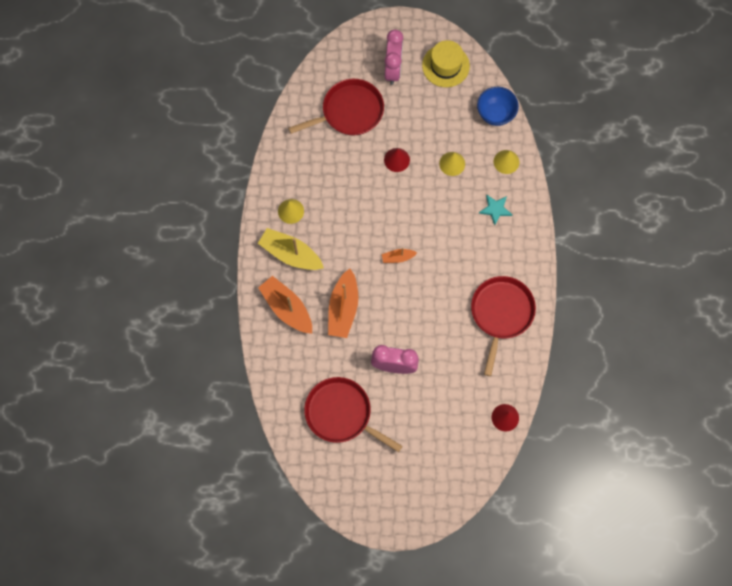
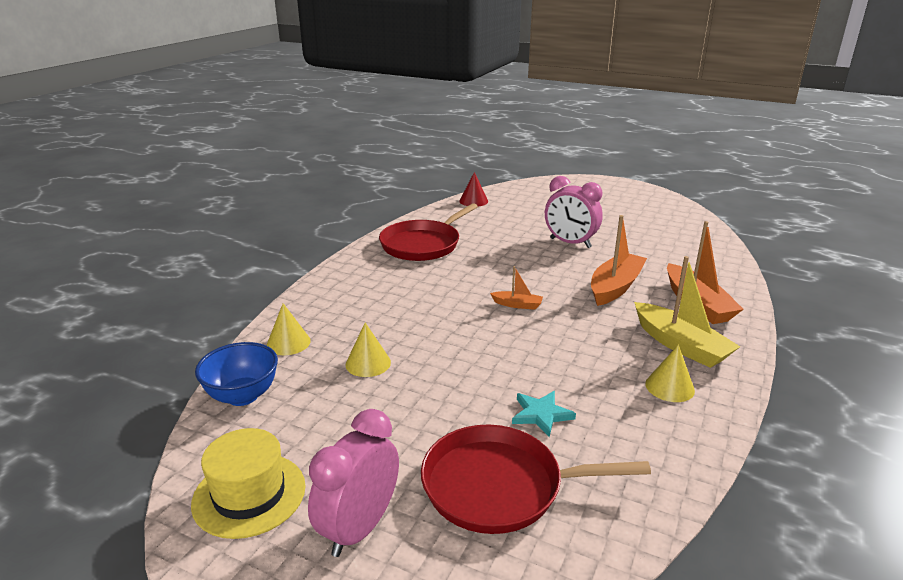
camera: 155 degrees left, 45 degrees down
red pan [304,377,402,452] -> none
red cone [384,148,410,172] -> none
turquoise star [479,194,512,225] -> turquoise star moved to [512,391,576,437]

